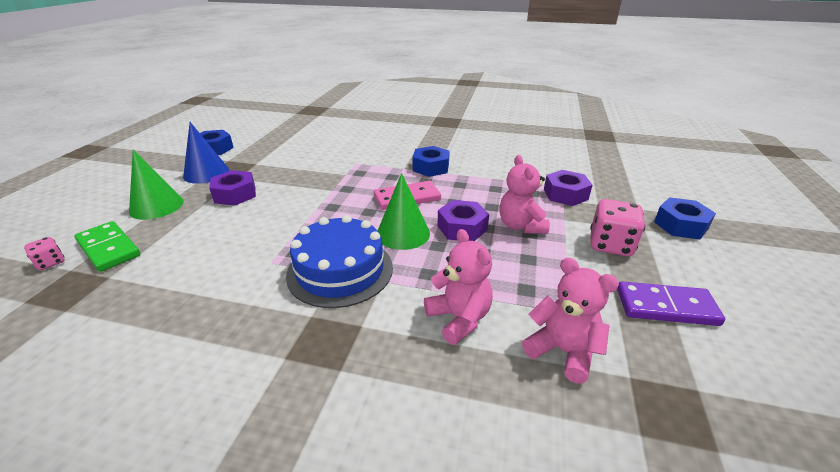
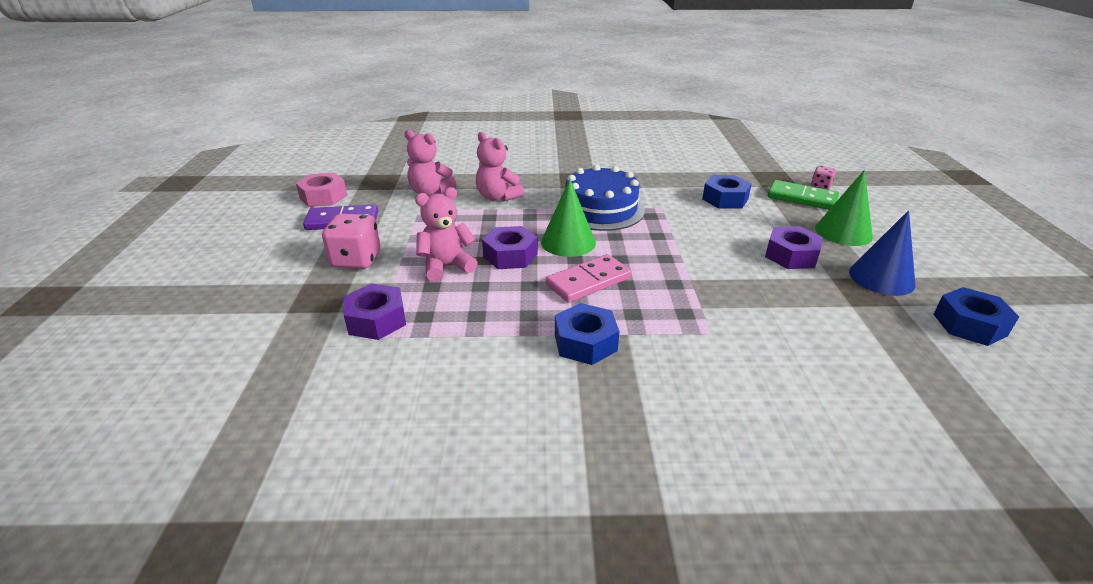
camera: 165 degrees right, 0 degrees up
pink teddy bear [500,155,550,234] -> pink teddy bear turned 90 degrees counterclockwise [415,187,478,282]
blue nut [654,197,716,240] -> blue nut moved to [702,175,752,209]
none -> pink nut [296,173,347,207]

